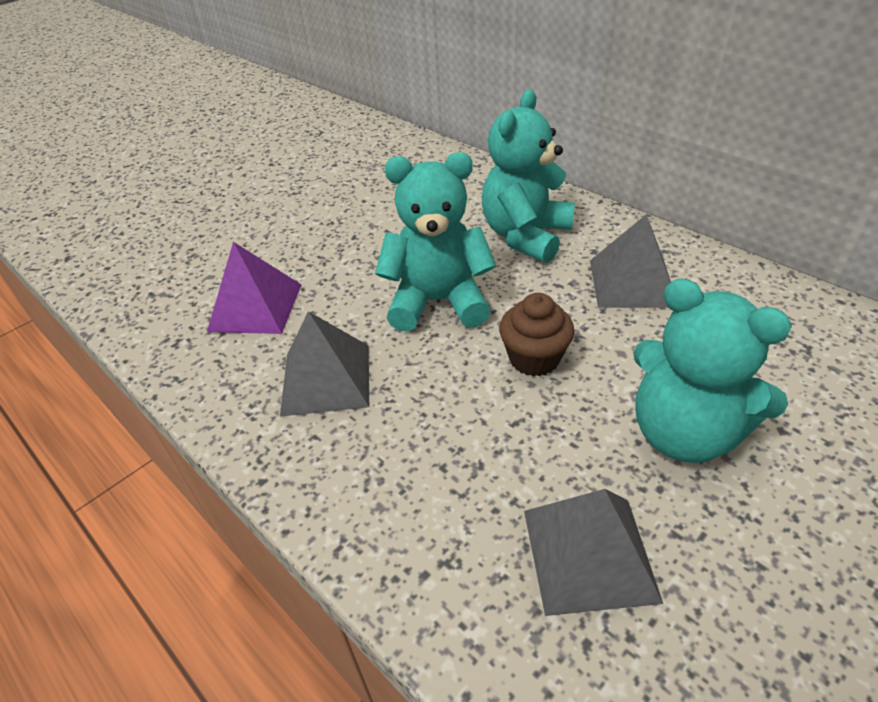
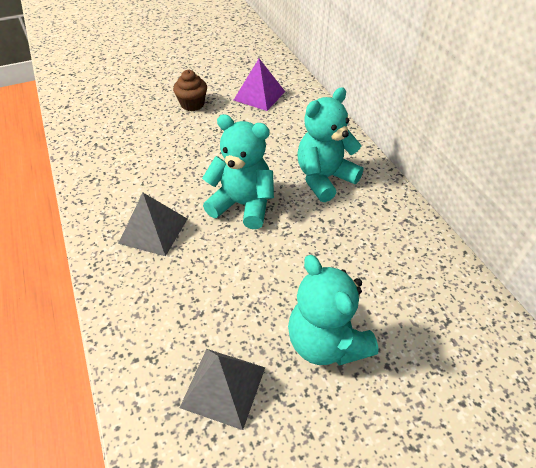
camera: 20 degrees right, 5 degrees up
purple pyramid [207,242,301,334] -> purple pyramid moved to [234,59,285,111]
brown cupcake [499,293,575,376] -> brown cupcake moved to [173,70,207,111]
grey pyramid [590,214,671,308] -> none

